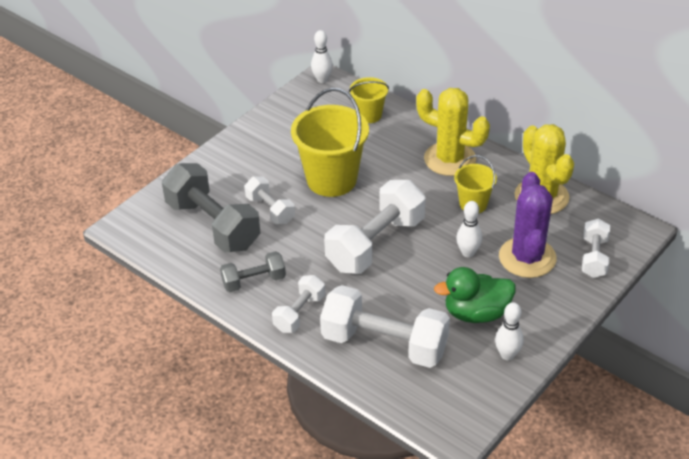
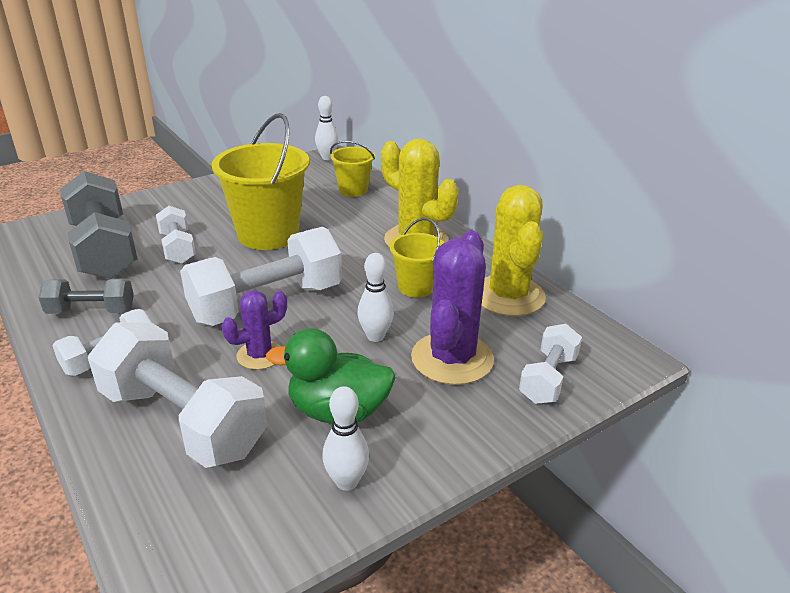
camera: 15 degrees right, 10 degrees down
none -> purple cactus [222,290,287,370]

